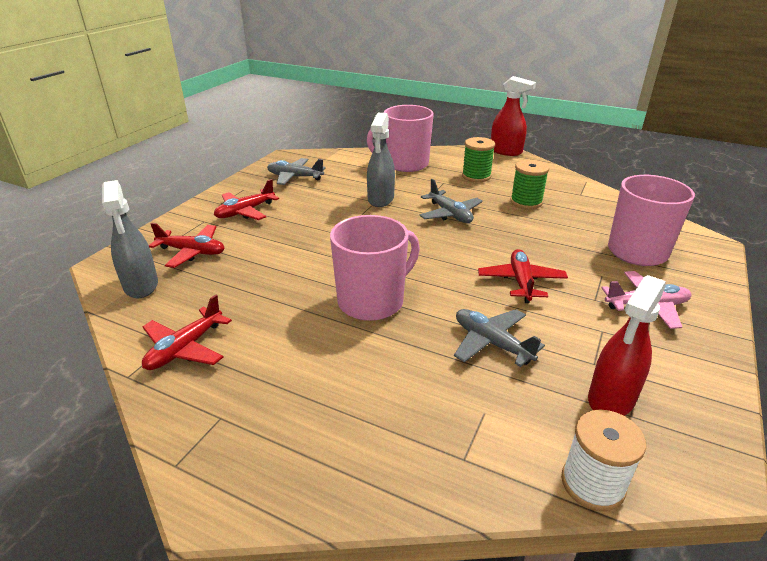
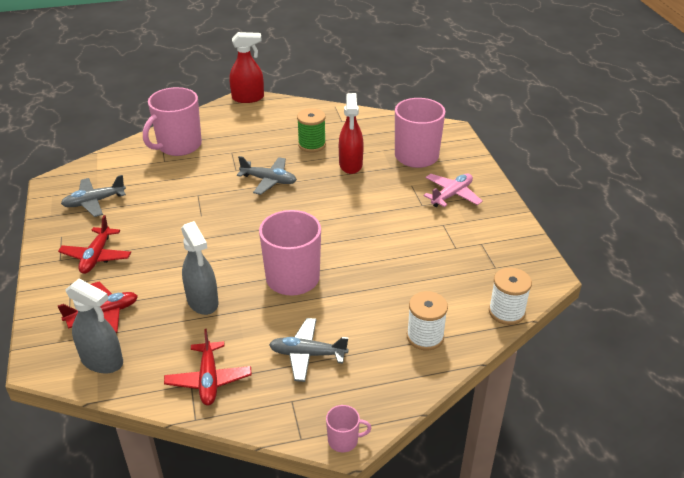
camera: 40 degrees left, 5 degrees up
grey spray bottle [367,113,395,207] -> grey spray bottle moved to [181,221,218,315]
grey plane [454,309,545,367] -> grey plane moved to [269,318,348,382]
green spool [462,137,495,182] -> none
red plane [478,249,568,303] -> none
red spray bottle [588,275,666,416] -> red spray bottle moved to [339,93,364,174]
none -> pink mug [326,405,371,452]
none -> white spool [407,291,448,351]

